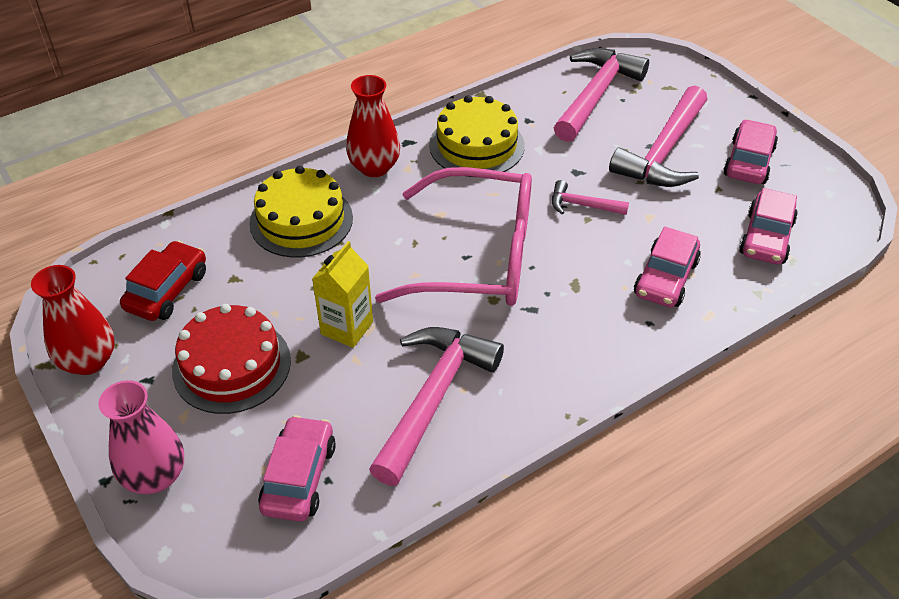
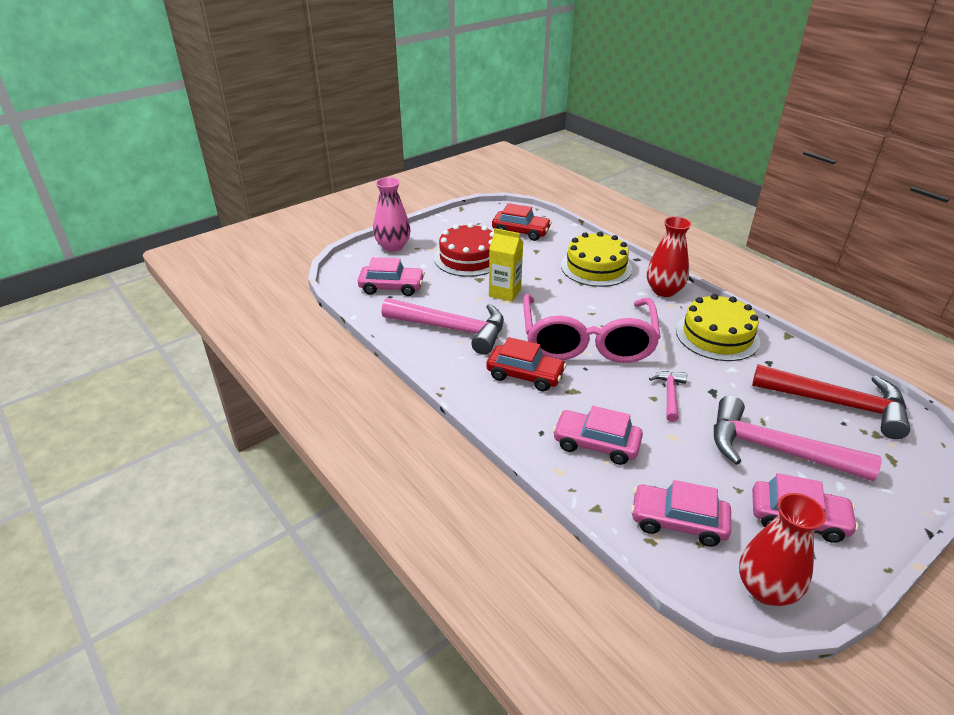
camera: 85 degrees right, 10 degrees down
red vase [31,265,115,375] -> red vase moved to [739,493,826,606]
pink hammer [554,48,649,142] -> red hammer [752,364,910,439]
none -> red car [486,337,567,392]

